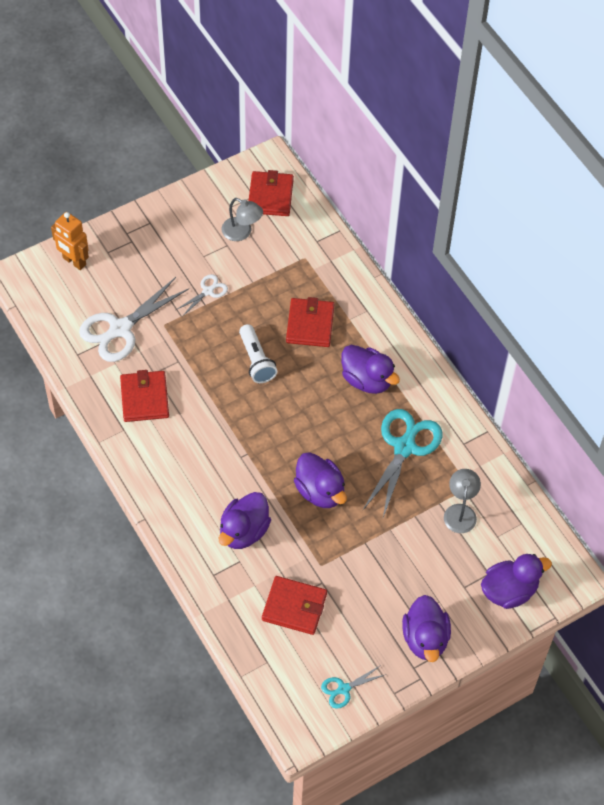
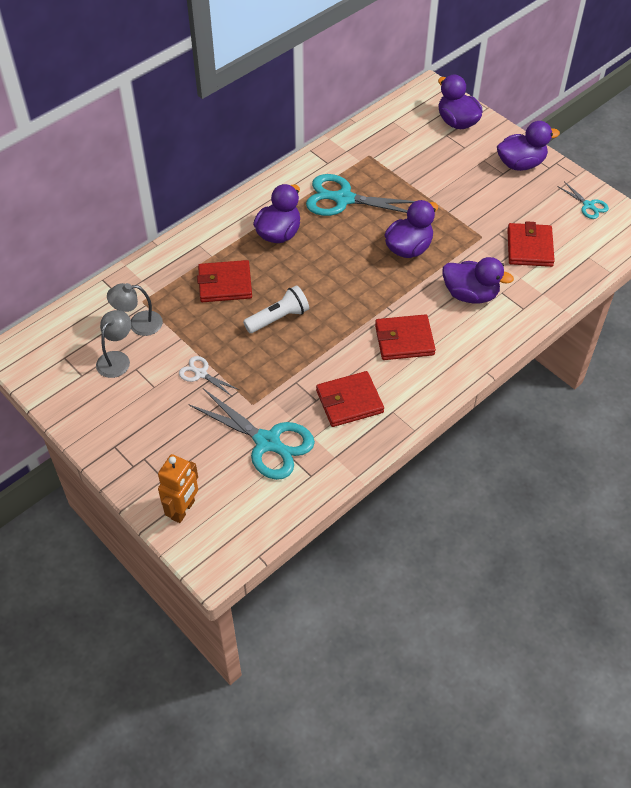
camera: 100 degrees left, 5 degrees down
white scissors [79,277,189,362] -> turquoise scissors [188,388,315,480]
red wallet [248,170,294,216] -> red wallet moved to [375,314,436,360]
grey lamp [444,469,481,533] -> grey lamp moved to [107,283,163,336]

